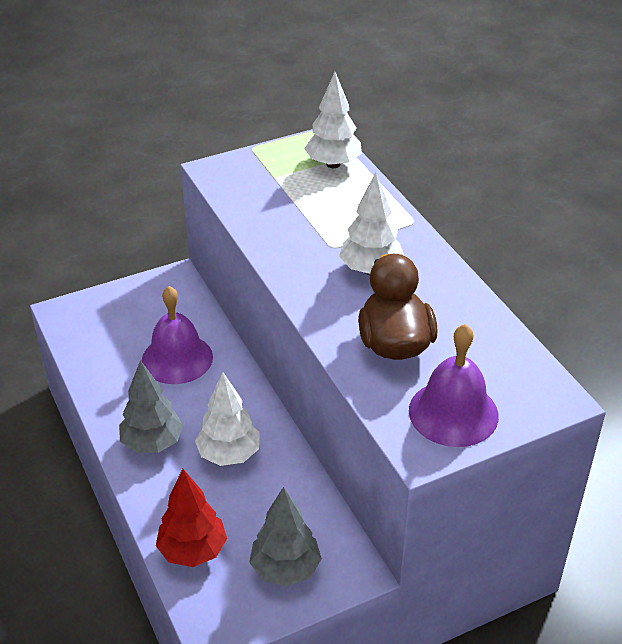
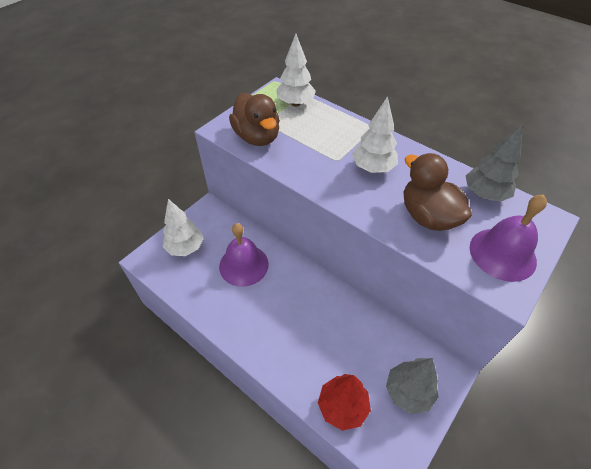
camera: 25 degrees left, 10 degrees up
grey tree [119,360,183,453] -> grey tree moved to [466,124,522,202]
white tree [195,372,260,466] -> white tree moved to [163,199,204,256]
none -> brown duck [229,93,280,146]

